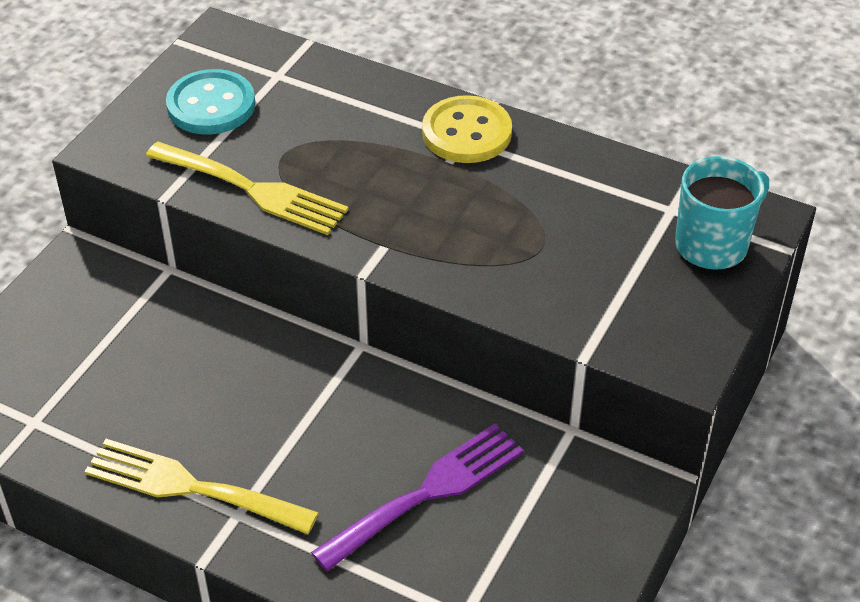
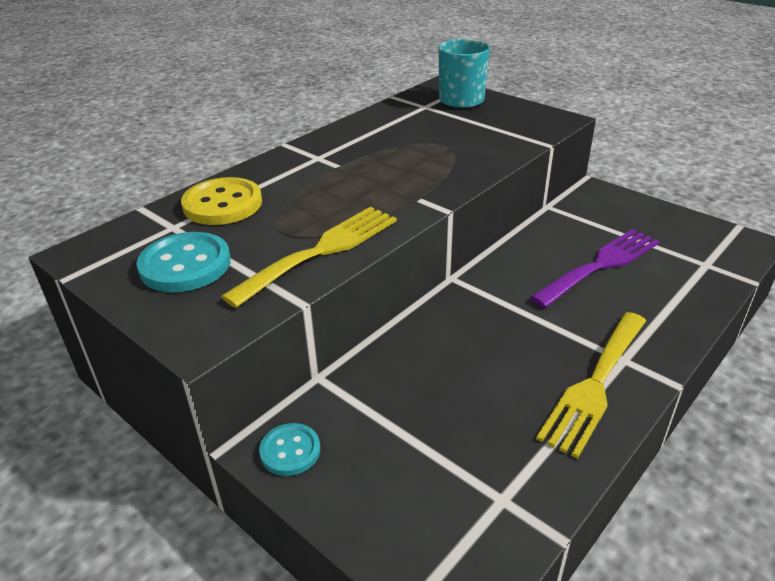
camera: 75 degrees left, 10 degrees down
purple fork [311,424,524,571] -> purple fork turned 75 degrees clockwise [530,229,660,308]
yellow button [422,95,512,163] -> yellow button moved to [181,177,262,225]
none -> turquoise button [259,423,320,476]

